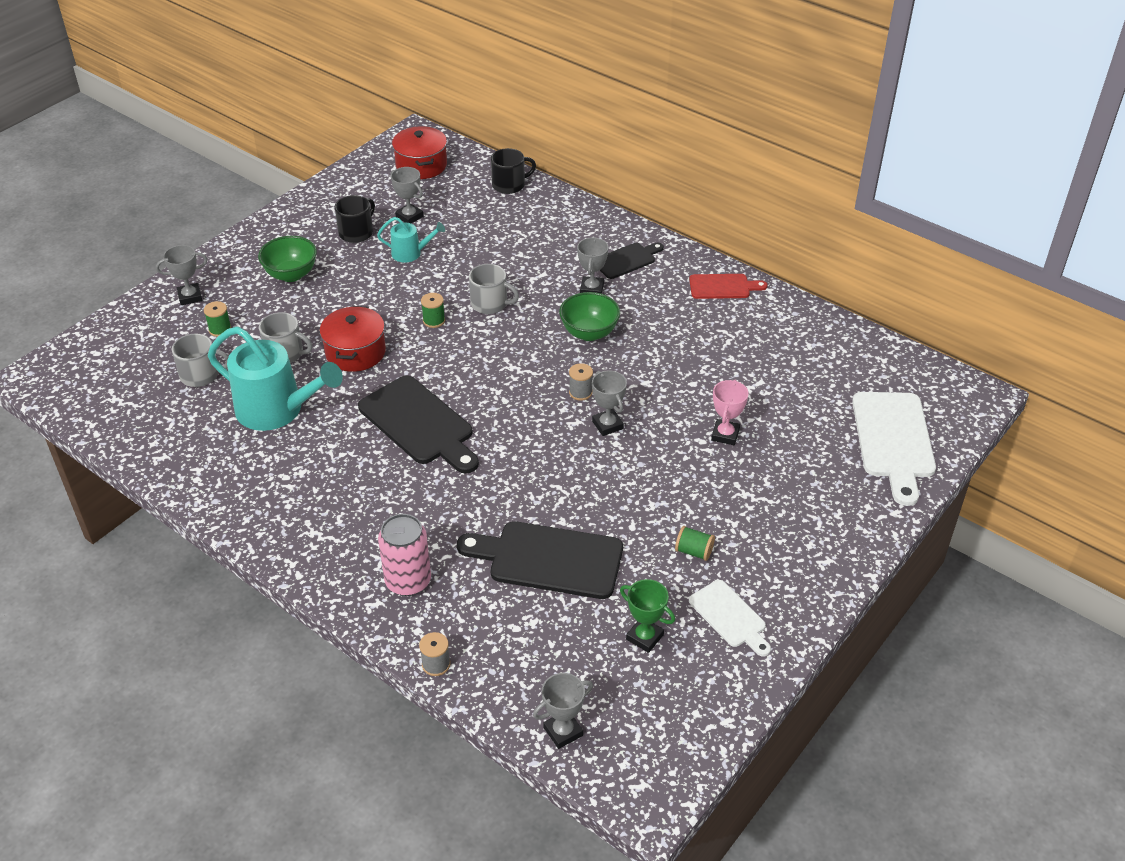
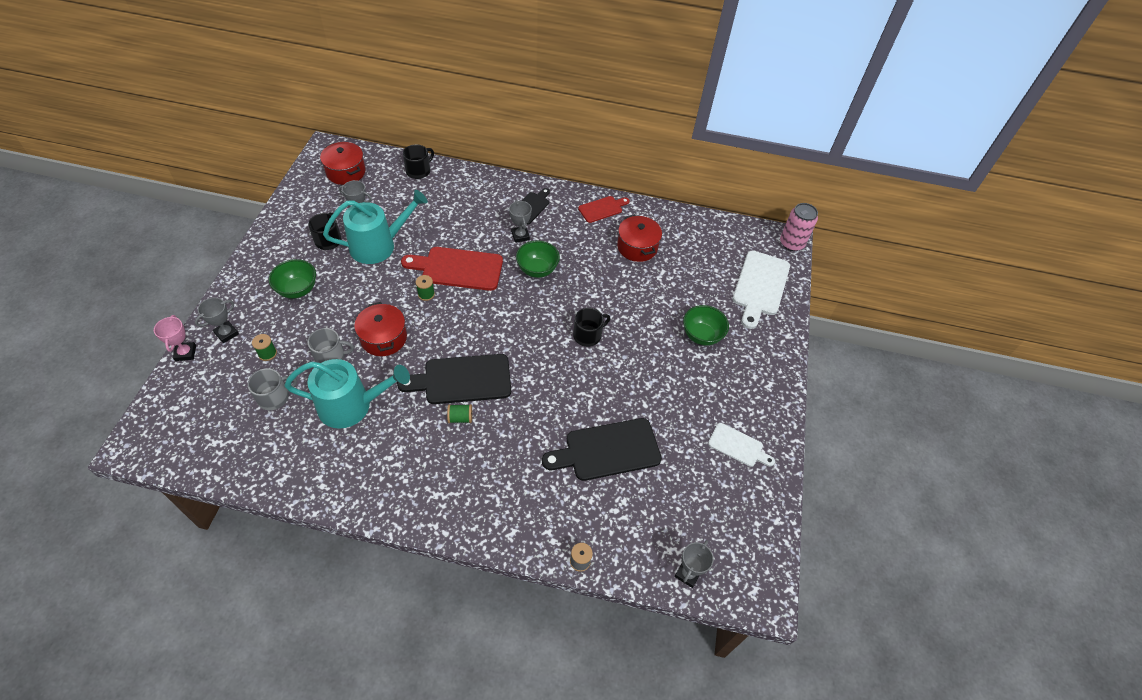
camera: 30 degrees left, 10 degrees up
black cutting board [358,375,479,474] -> black cutting board turned 150 degrees clockwise [397,354,511,404]
turquoise watering can [377,217,445,262] -> turquoise watering can [323,190,428,264], size x1.99
pink can [378,514,431,596] -> pink can moved to [780,203,818,251]
grey mug [469,264,519,314] -> red cutting board [401,247,503,291]
grey spool [569,363,593,401] -> none
grey trophy [592,370,627,436] -> black mug [573,308,610,347]
green trophy [620,579,675,653] -> none
green spool [675,526,715,561] -> green spool moved to [447,404,472,423]
pink trophy [711,380,749,445] -> pink trophy moved to [154,315,196,361]
white cutting board [852,392,936,506] -> white cutting board turned 45 degrees clockwise [732,250,790,329]
none -> red pot [617,215,662,262]
none -> green bowl [683,305,729,346]

